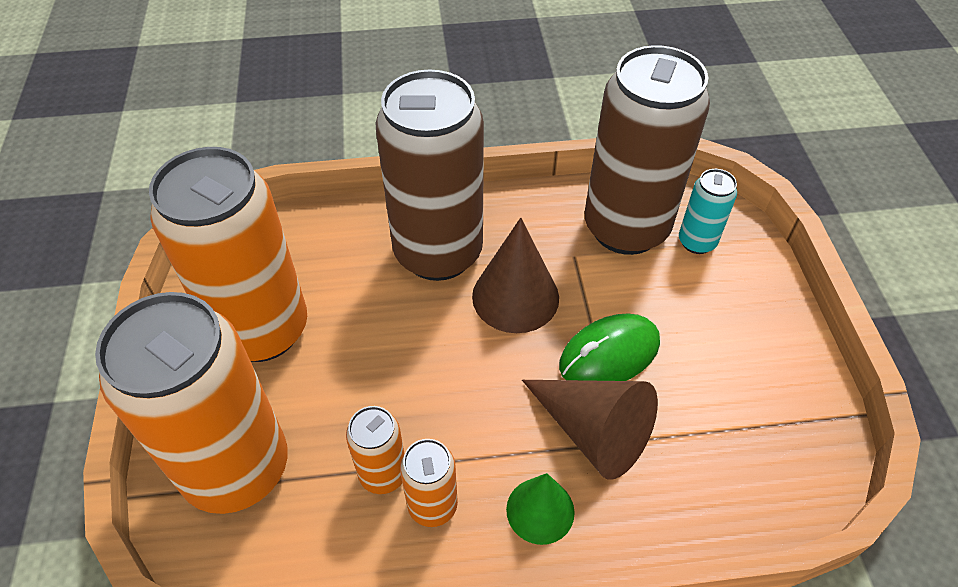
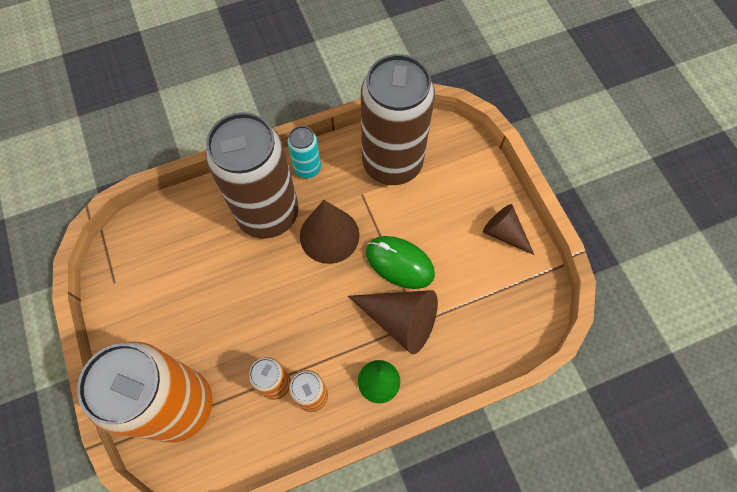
camera: 15 degrees left, 15 degrees up
orange can [149,147,307,362] -> none
green mouse [559,313,660,381] -> green mouse turned 75 degrees clockwise [366,236,435,289]
turquoise can [679,169,737,254] -> turquoise can moved to [287,126,321,178]
none -> brown cone [483,204,534,255]

